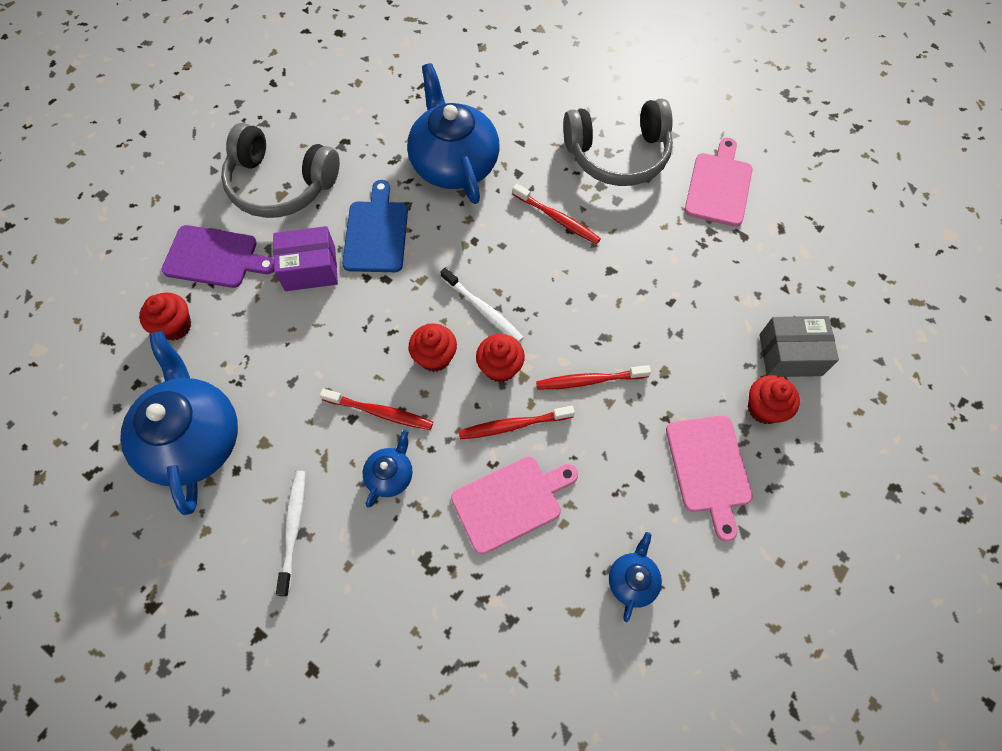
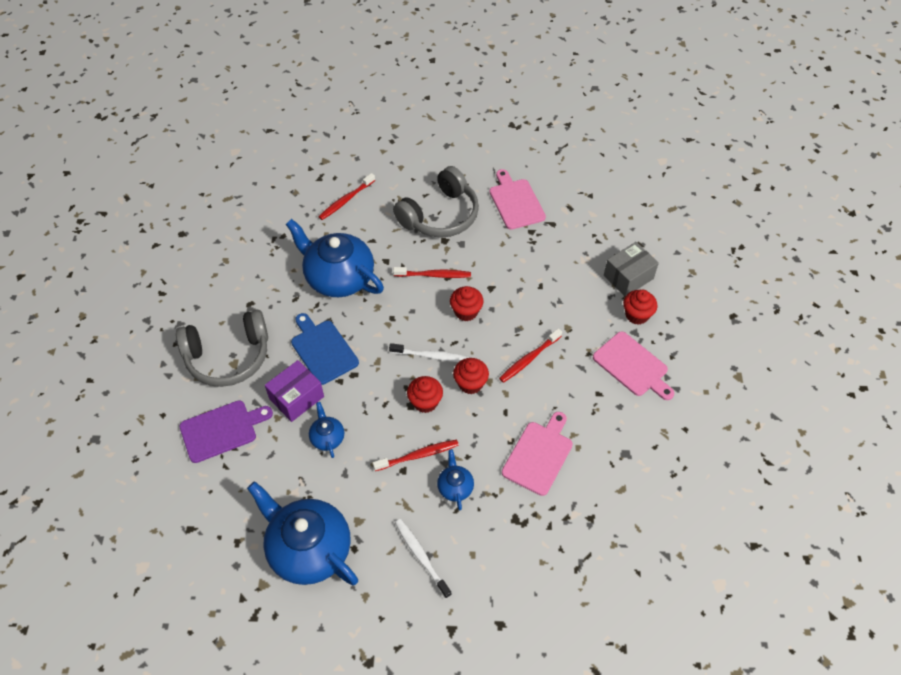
camera: 35 degrees left, 10 degrees down
red cupcake [139,292,191,341] -> red cupcake moved to [450,286,484,321]
red toothbrush [458,406,575,439] -> red toothbrush moved to [319,173,375,220]
blue teapot [609,532,662,622] -> blue teapot moved to [309,402,344,458]

